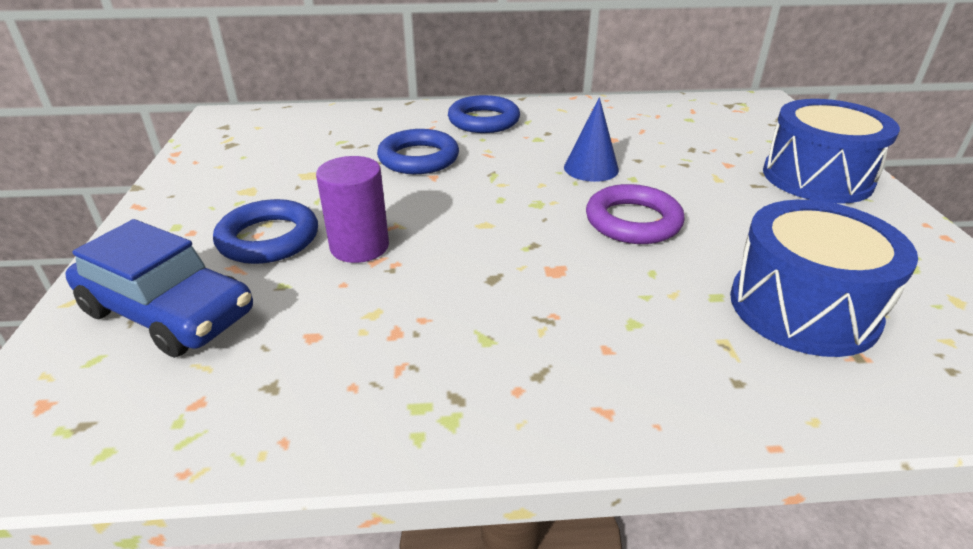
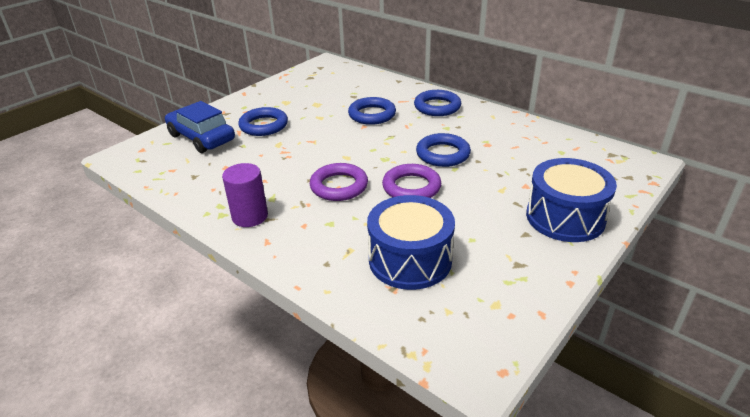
camera: 45 degrees right, 0 degrees up
blue car [65,219,253,358] -> blue car turned 150 degrees clockwise [165,101,235,153]
purple cylinder [316,156,389,263] -> purple cylinder moved to [222,163,268,227]
blue cone [564,97,619,182] -> blue ring [416,133,471,167]
none -> purple ring [310,163,368,201]

